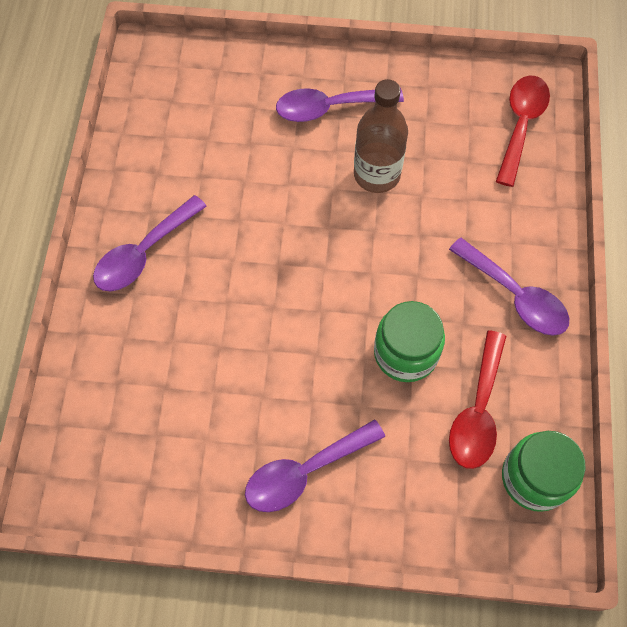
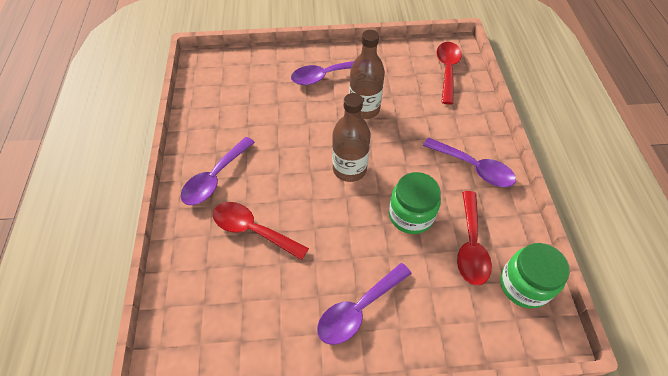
camera: 10 degrees left, 10 degrees down
none -> red spoon [213,202,309,260]
none -> brown bottle [332,93,371,182]

